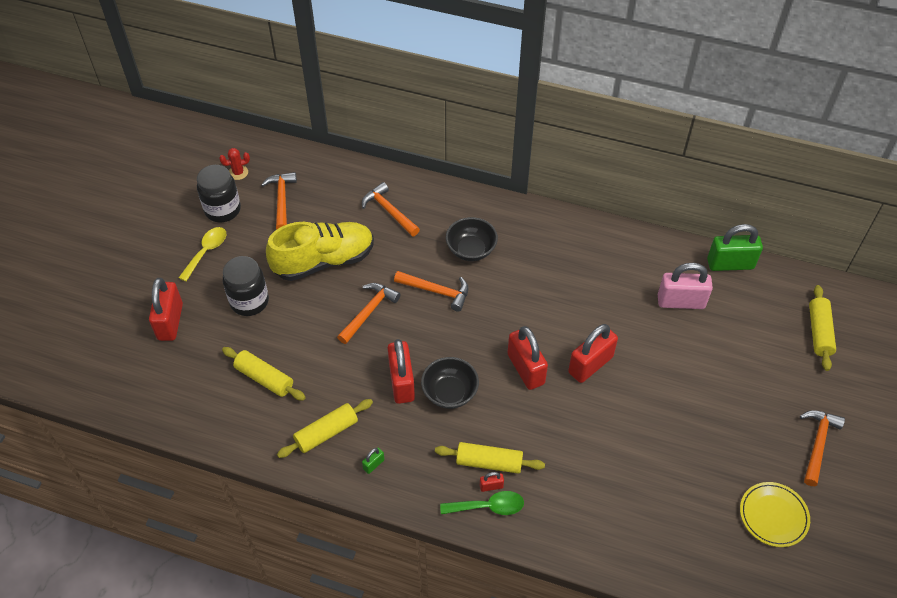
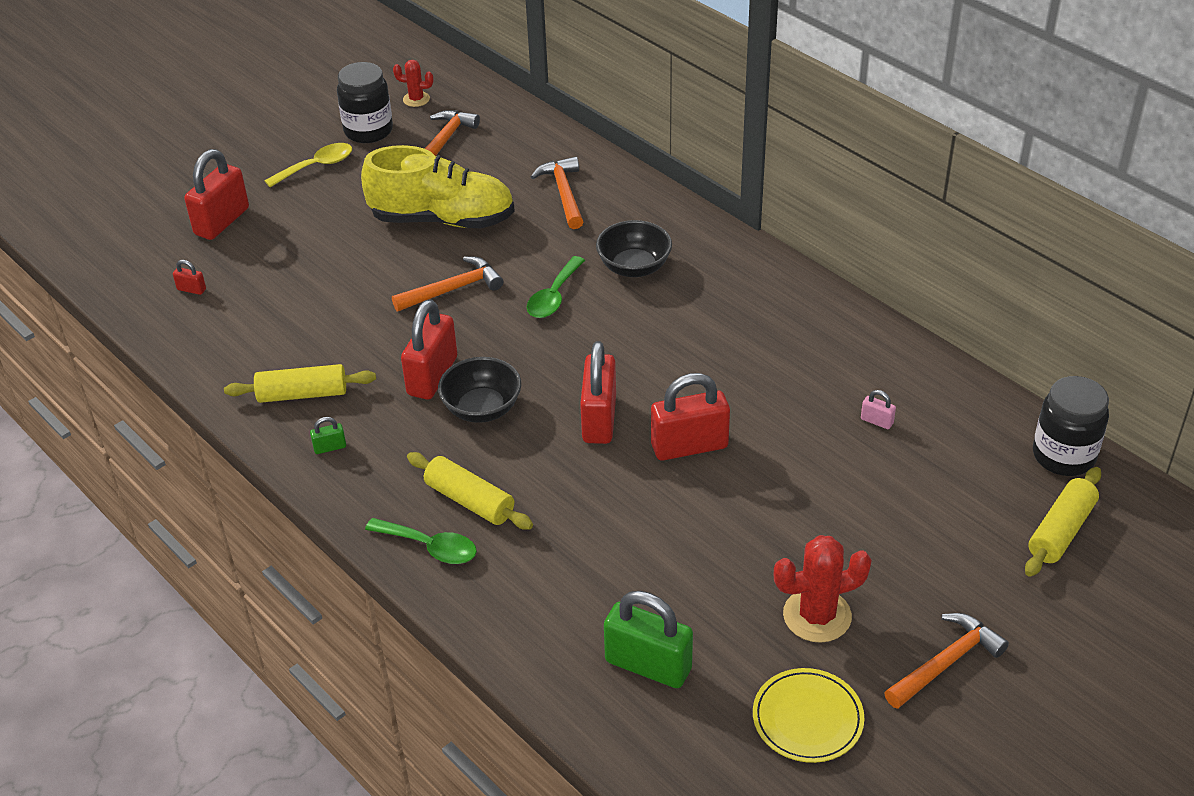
camera: 30 degrees right, 10 degrees down
yellow rolling pin [222,347,306,401] -> none
black jar [223,256,269,316] -> black jar moved to [1033,376,1109,476]
orange hammer [394,271,469,312] -> green spoon [527,256,585,318]
red padlock [480,472,504,492] -> red padlock moved to [173,260,206,295]
pink padlock [658,263,713,309] -> pink padlock [861,390,896,429], size x0.43
green padlock [707,224,763,271] -> green padlock moved to [604,591,693,688]
none -> red cactus [774,535,872,643]

